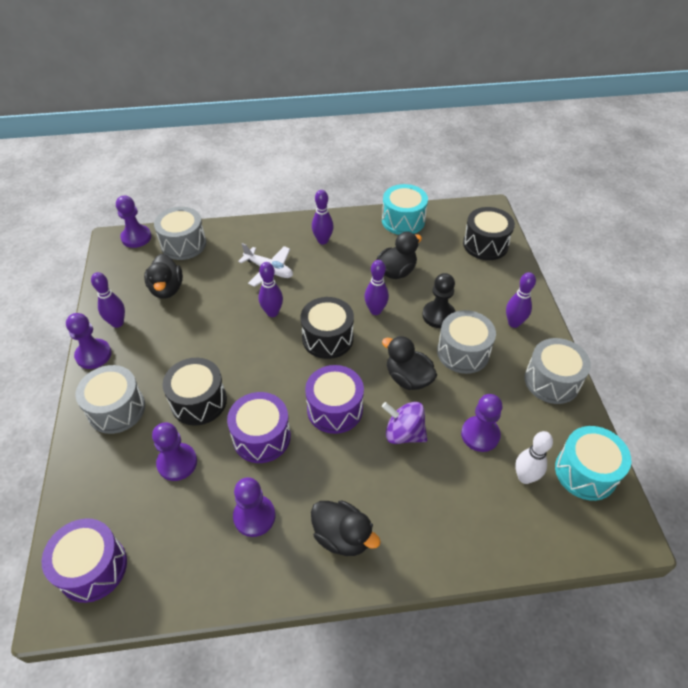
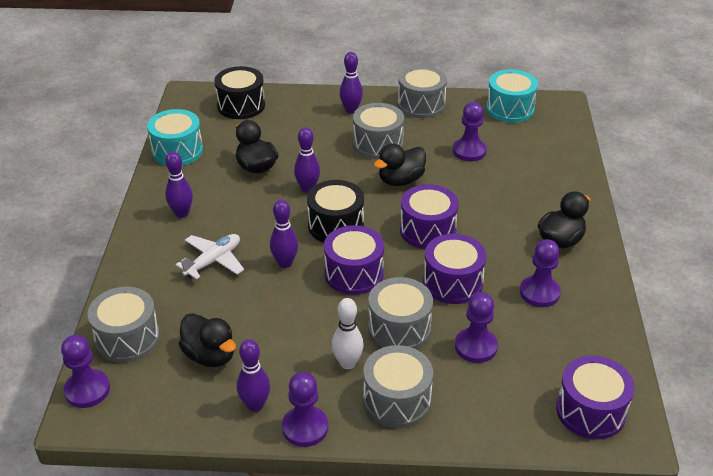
camera: 80 degrees left, 10 degrees down
black duck [144,254,183,299] -> black duck turned 45 degrees clockwise [179,313,236,367]
black drum [162,358,227,426] -> grey drum [368,277,433,349]
purple spinning top [382,402,427,444] -> none
black pawn [422,273,456,328] -> none
white bowling pin [515,431,553,484] -> white bowling pin moved to [332,298,364,369]
none -> purple drum [324,225,384,295]

